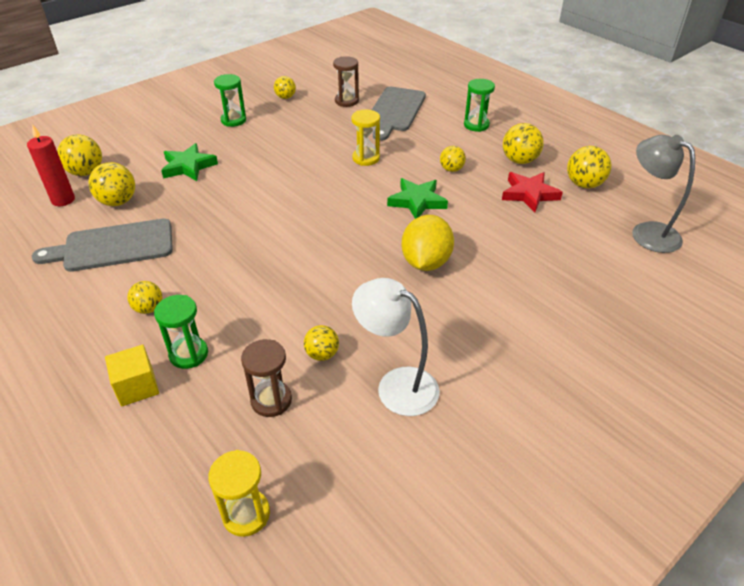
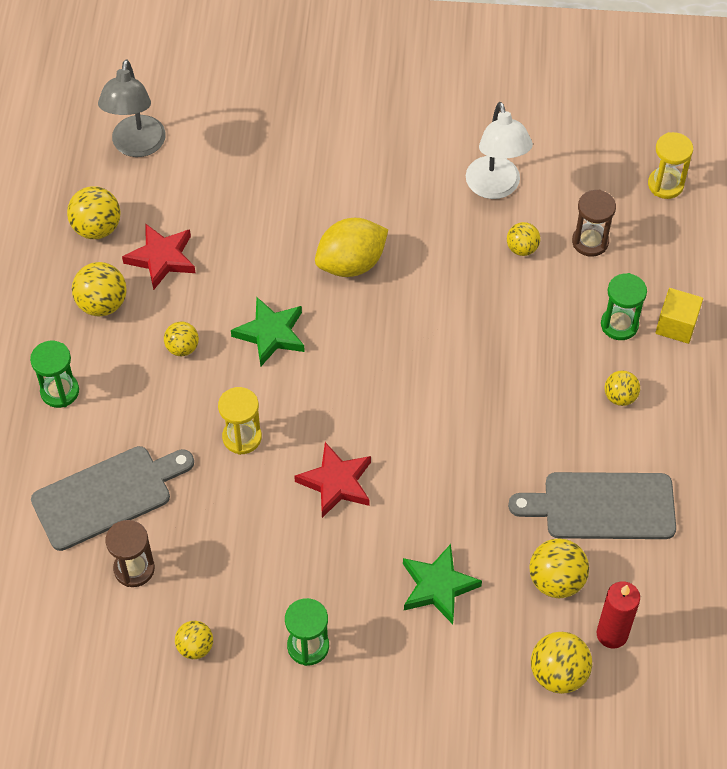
camera: 135 degrees left, 15 degrees up
grey cutting board [32,219,173,272] -> grey cutting board turned 150 degrees clockwise [508,472,676,539]
none -> red star [294,442,371,518]

